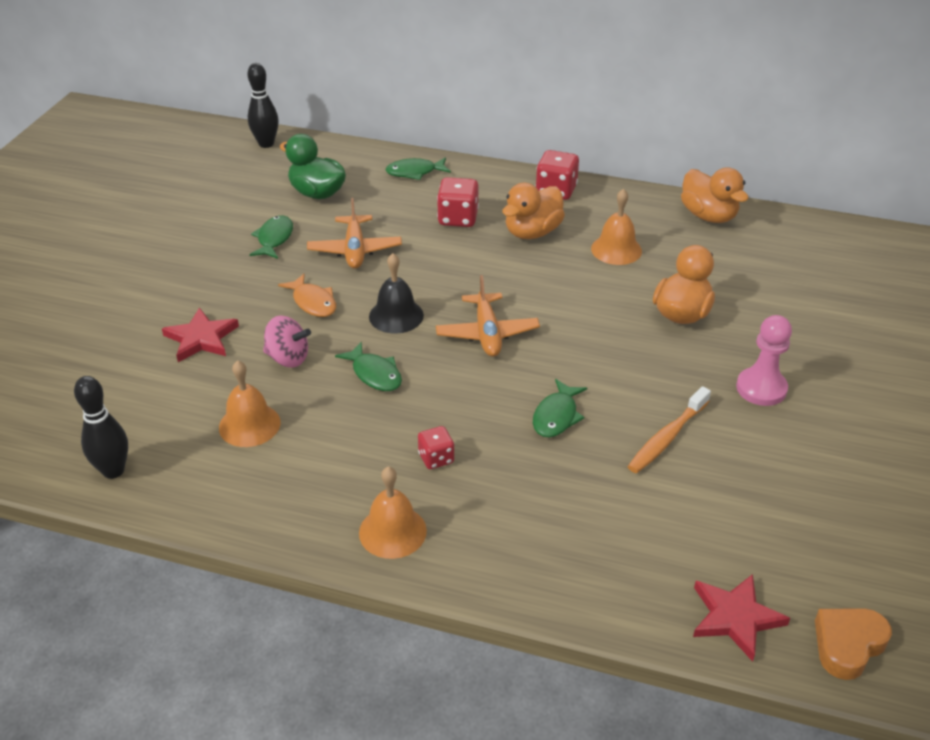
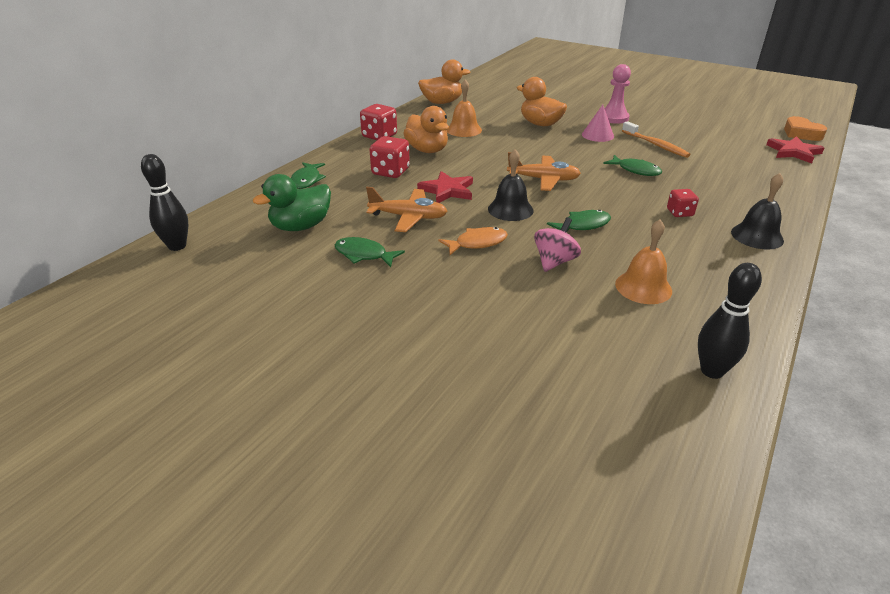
camera: 75 degrees left, 5 degrees down
red star [162,307,239,362] -> red star moved to [417,171,473,203]
orange bell [359,466,427,559] -> black bell [731,173,784,250]
none -> pink cone [582,105,614,142]

